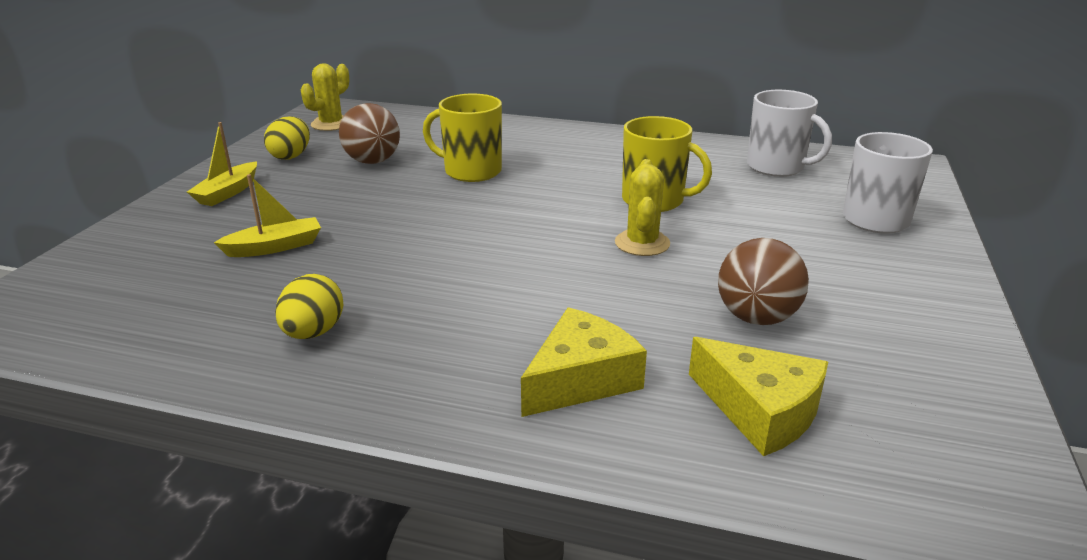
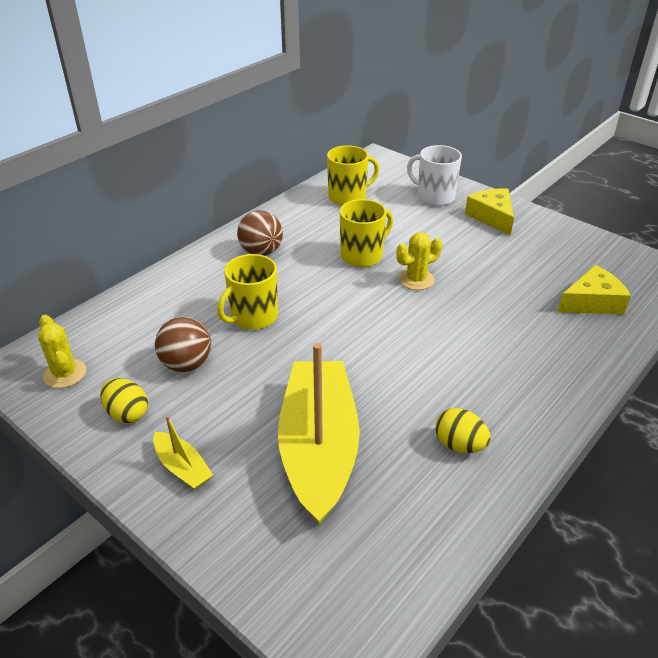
camera: 65 degrees left, 10 degrees up
yellow boat [214,174,321,257] -> yellow boat [278,343,360,525], size x2.36
yellow cheese [521,308,647,417] -> yellow cheese moved to [465,189,514,236]
yellow cactus [615,159,670,256] -> yellow cactus turned 60 degrees counterclockwise [396,232,442,290]
brown ball [718,238,809,325] -> brown ball moved to [237,210,283,256]
white mug [747,90,832,177] -> yellow mug [327,145,379,206]

